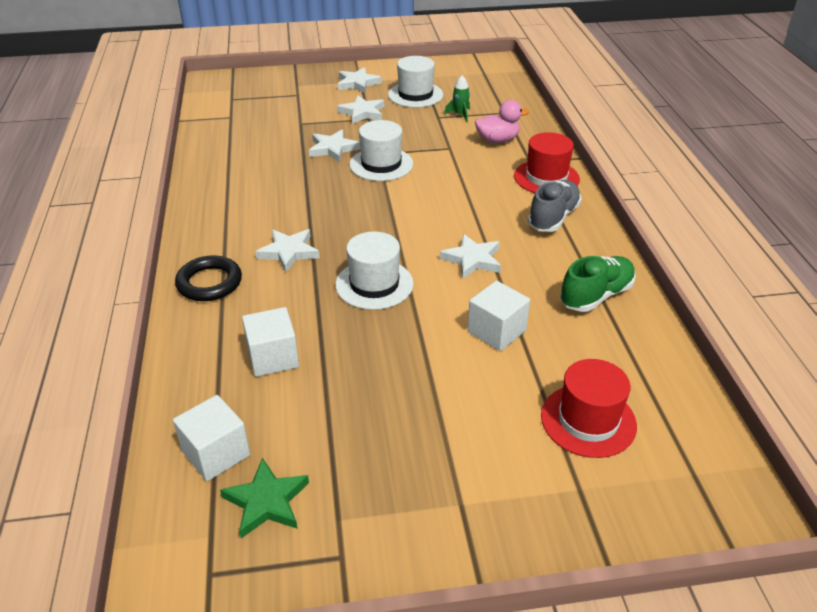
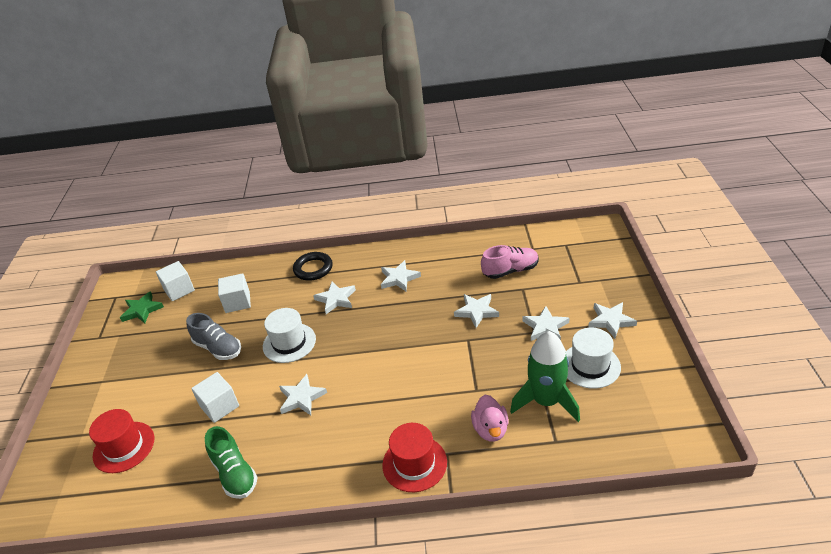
camera: 100 degrees right, 0 degrees up
white hat [349,120,413,181] -> none
green rocket [444,75,470,122] -> green rocket [510,331,580,422], size x2.23
grey shoe [528,180,582,232] -> grey shoe moved to [186,313,241,360]
none -> white star [381,260,421,291]
none -> pink shoe [481,245,539,279]

